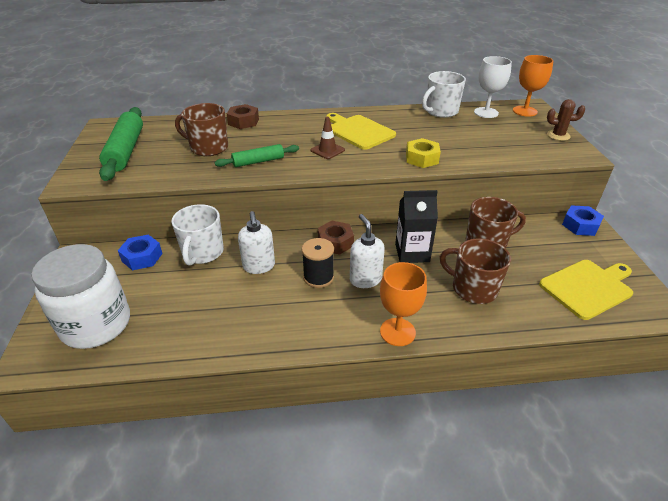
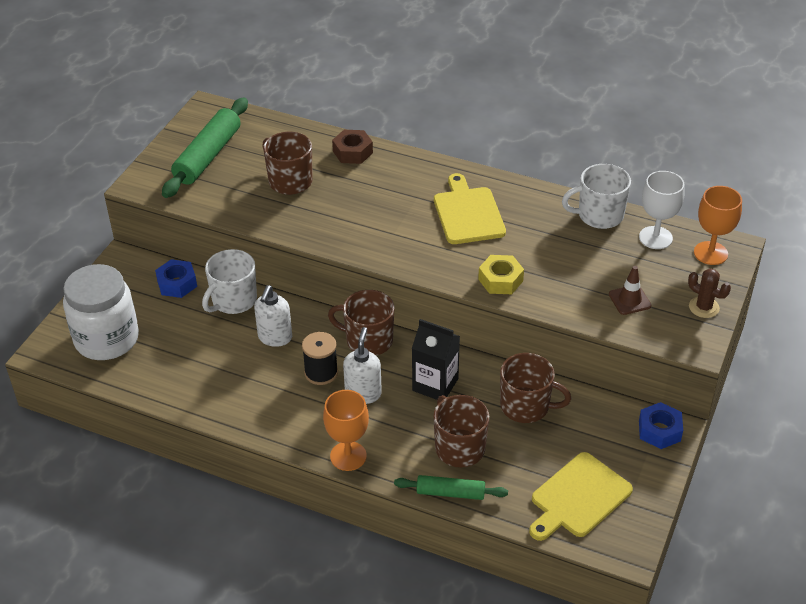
camera: 30 degrees right, 5 degrees up
green rolling pin [215,144,299,167] -> green rolling pin moved to [394,475,508,500]
brown traffic cone [310,117,345,159] -> brown traffic cone moved to [609,266,651,315]
brown nut [318,221,354,255] -> brown mug [328,290,394,356]
yellow cutting board [539,260,633,320] -> yellow cutting board turned 135 degrees clockwise [529,452,633,541]

